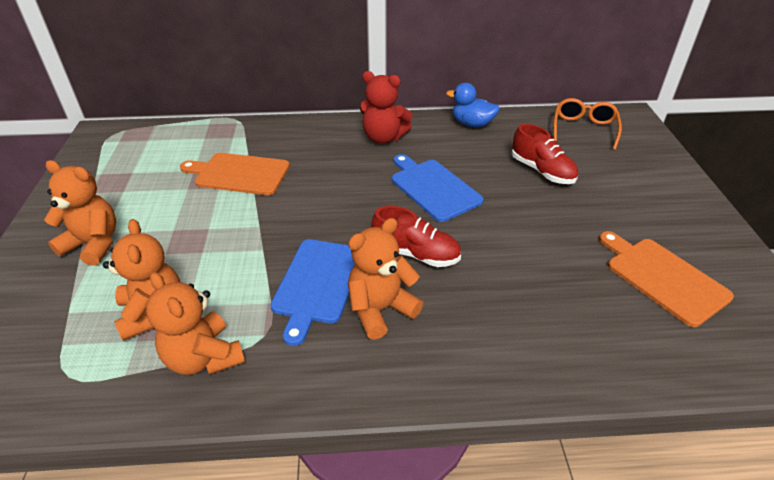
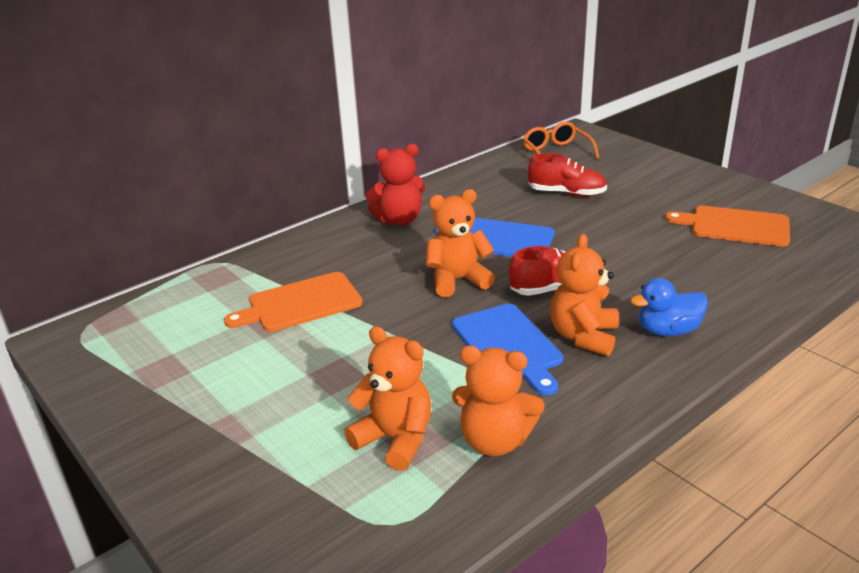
camera: 35 degrees left, 10 degrees down
orange teddy bear [44,160,116,266] -> orange teddy bear moved to [426,189,495,297]
blue duck [446,83,500,127] -> blue duck moved to [631,278,708,336]

